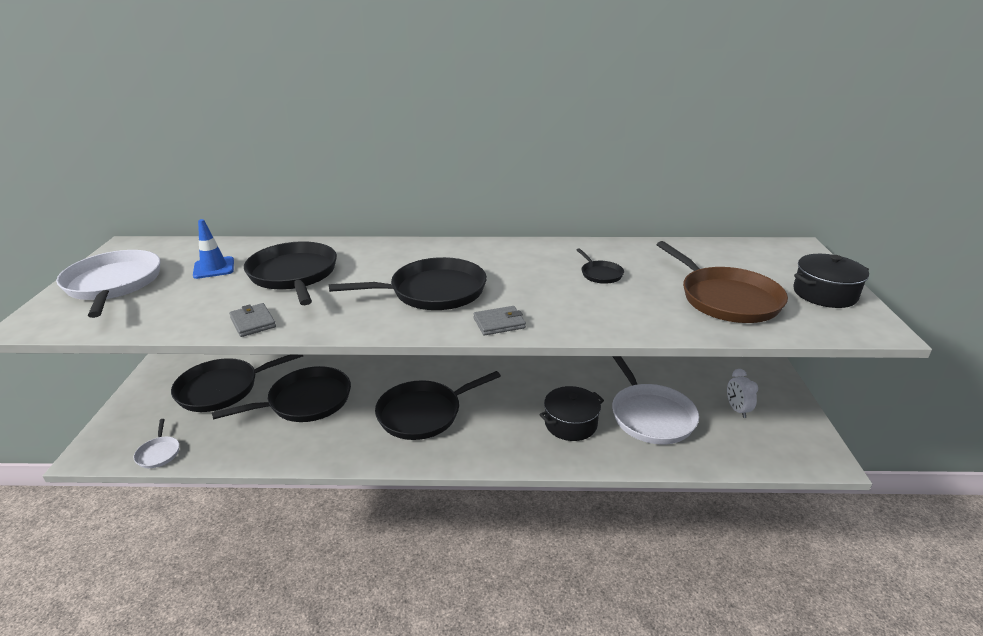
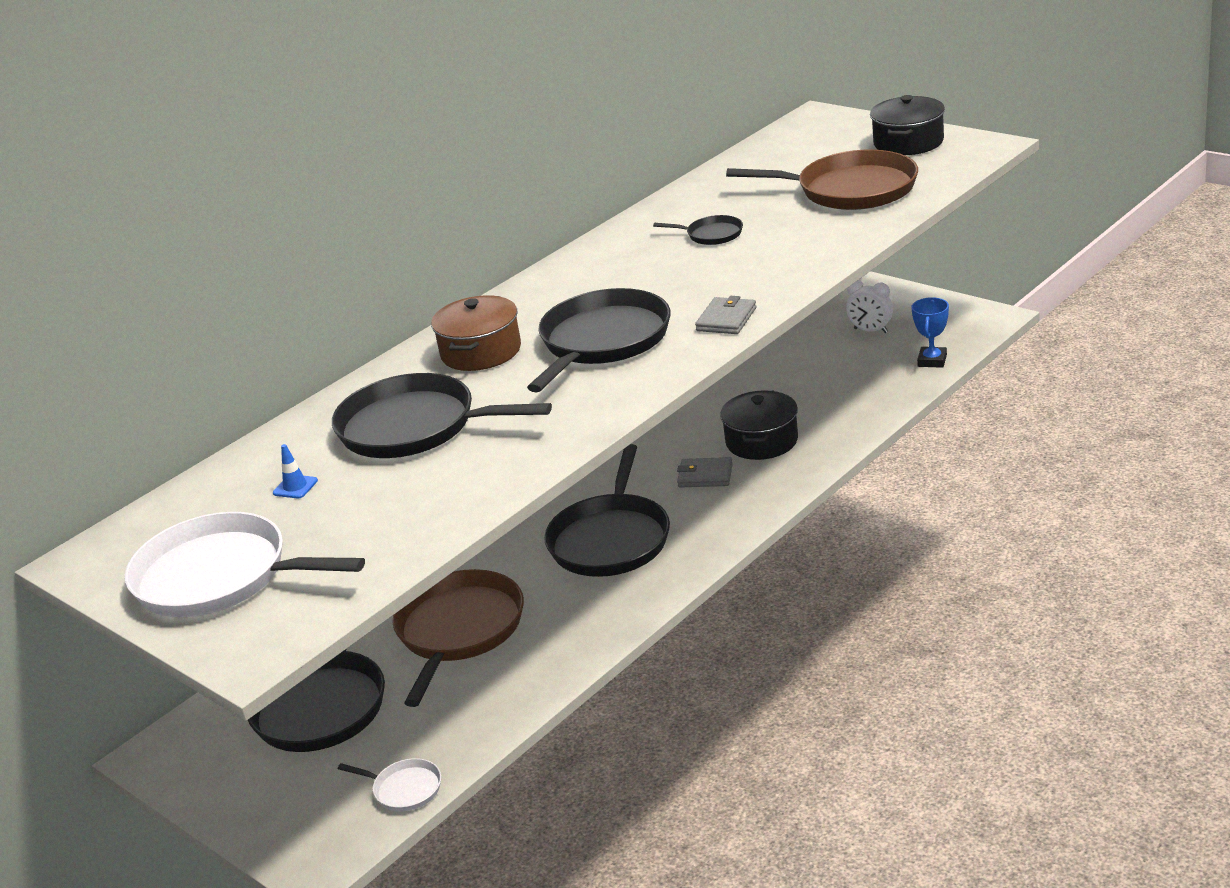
camera: 45 degrees left, 0 degrees up
blue traffic cone [193,219,234,279] -> blue traffic cone [273,444,318,499], size x0.57
black pan [212,366,351,422] -> brown pan [392,569,524,707]
grey wallet [229,303,276,337] -> grey wallet moved to [677,457,733,487]
white pan [612,356,699,444] -> none
none -> brown pot [431,295,521,371]
none -> blue trophy [911,297,949,368]

